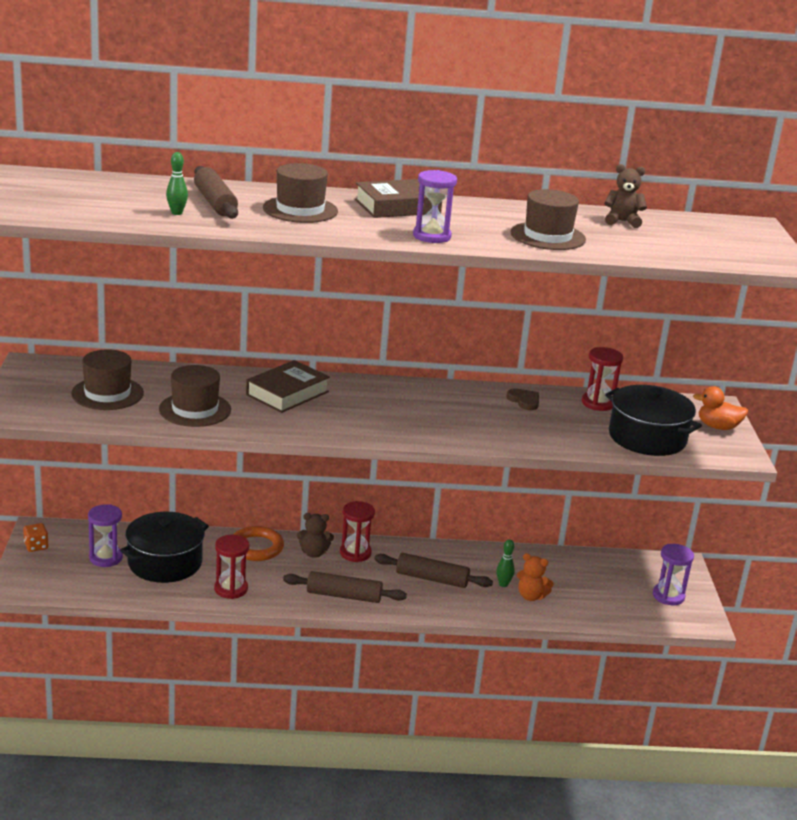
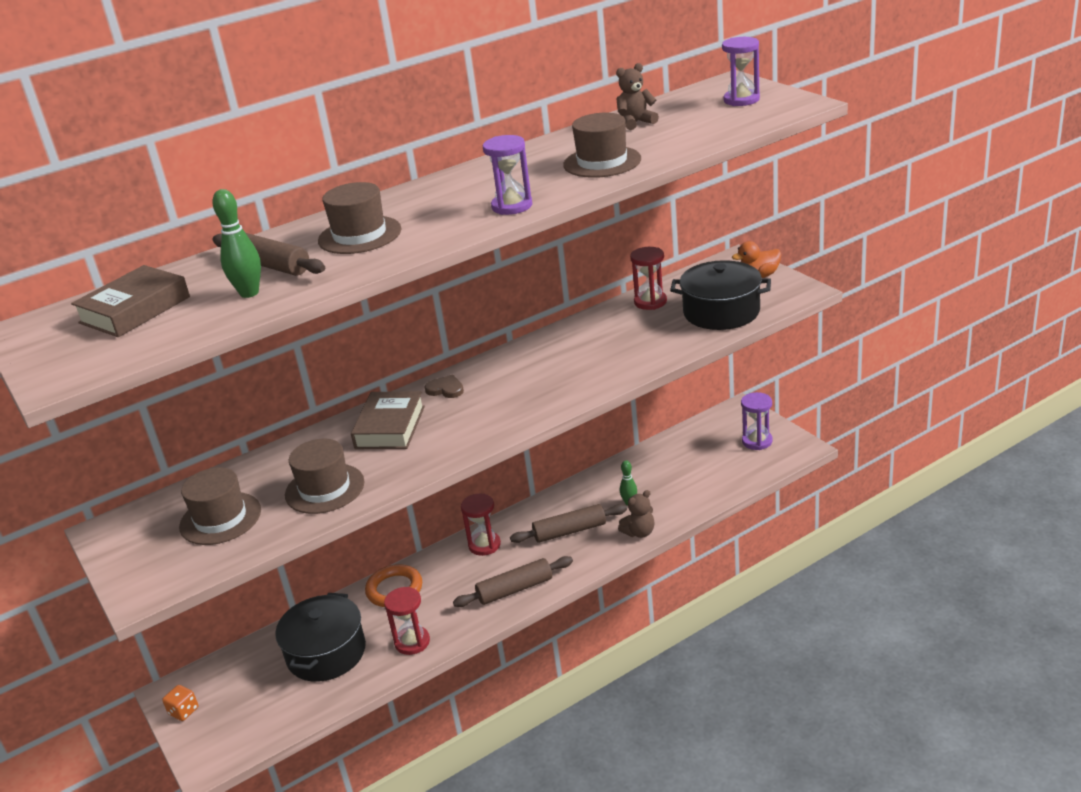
camera: 25 degrees left, 5 degrees up
purple hourglass [88,504,123,567] -> purple hourglass moved to [722,37,760,106]
green bowling pin [166,152,188,215] -> green bowling pin [212,189,261,298], size x1.51
brown teddy bear [297,513,334,558] -> brown teddy bear moved to [618,490,655,538]
brown book [355,179,442,218] -> brown book moved to [71,265,190,337]
brown heart [506,388,539,410] -> brown heart moved to [424,375,464,398]
orange teddy bear [517,553,553,601] -> none

